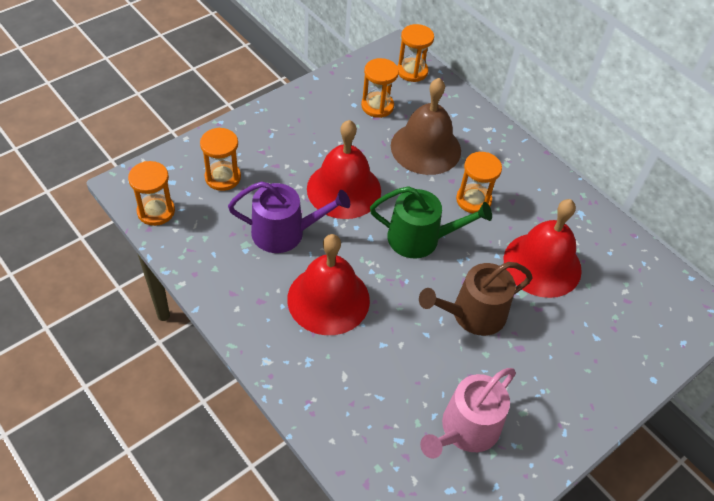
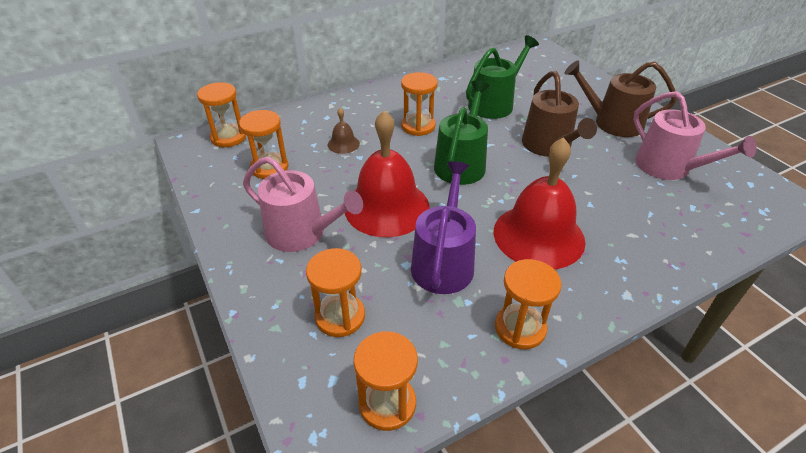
camera: 75 degrees left, 10 degrees down
brown bell [391,78,461,175] -> brown bell [328,108,360,154], size x0.43
red bell [504,199,582,298] -> green watering can [466,35,539,119]
none -> pink watering can [243,156,363,252]
none -> orange hourglass [495,259,562,349]
none -> brown watering can [565,61,677,137]

